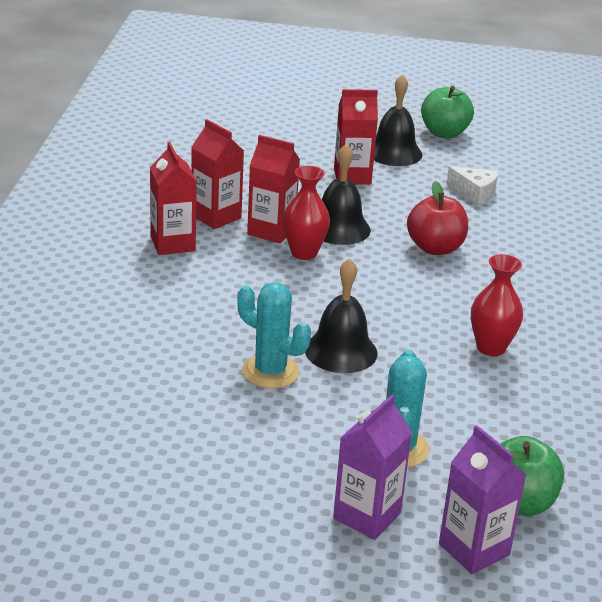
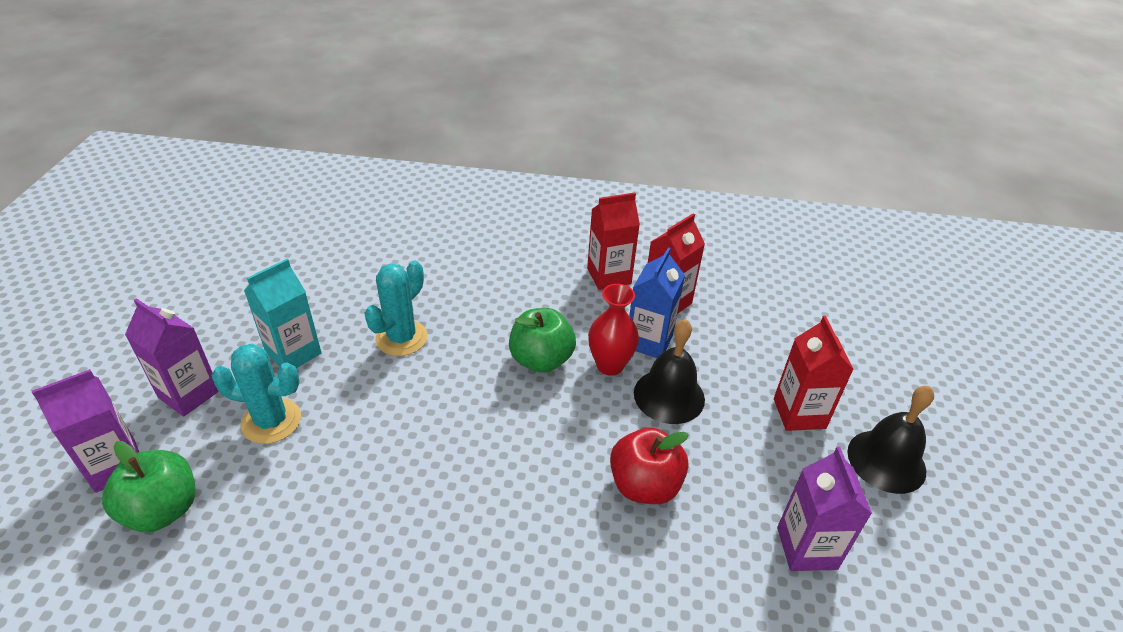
camera: 90 degrees right, 10 degrees up
red carton [247,135,300,243] -> blue carton [629,247,685,358]
black bell [305,258,378,373] -> none
green apple [421,86,474,138] -> green apple moved to [509,308,576,373]
white cheese [446,166,498,206] -> purple carton [777,447,872,571]
red vase [471,254,523,356] -> none
none -> turquoise carton [244,259,322,368]

